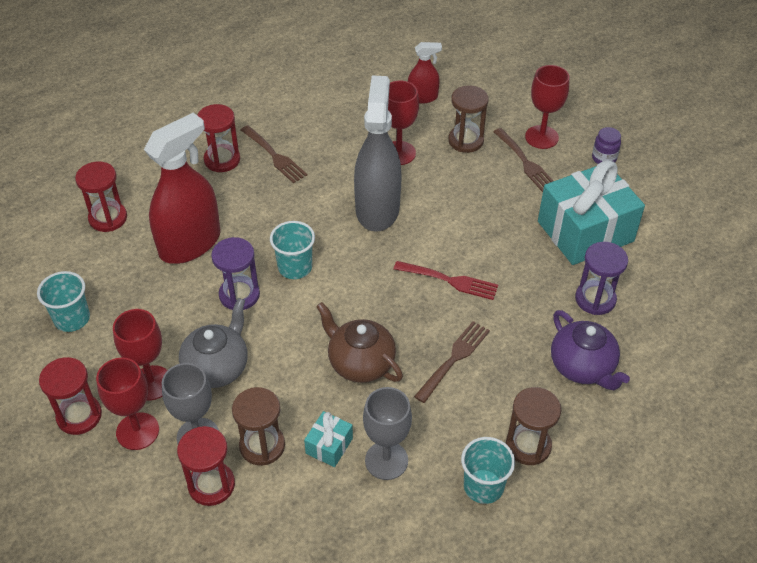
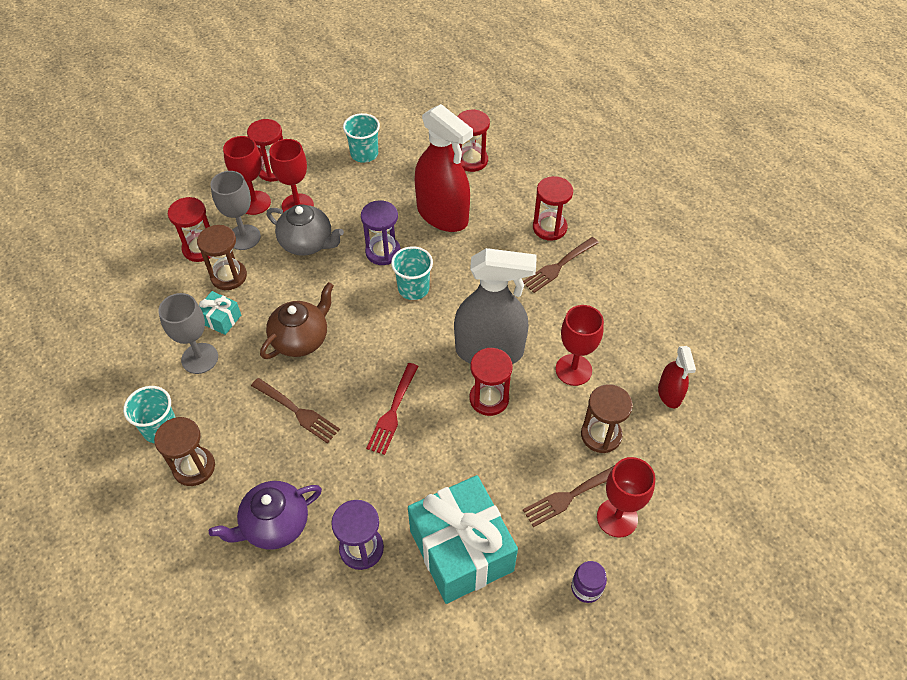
camera: 90 degrees right, 5 degrees up
none -> red hourglass [469,348,513,416]

